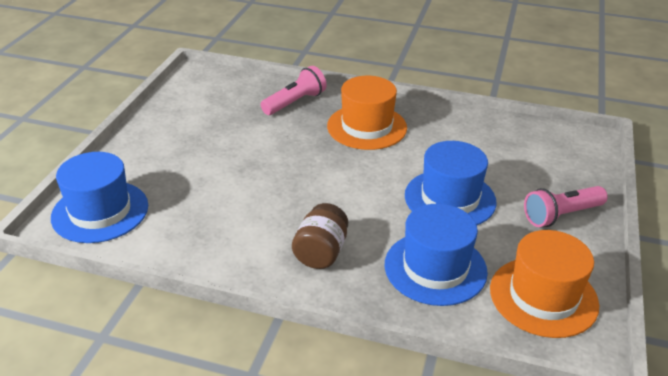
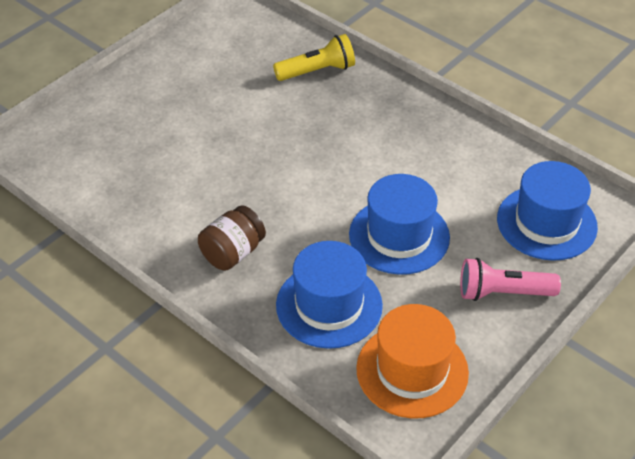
camera: 25 degrees right, 10 degrees up
blue hat [51,152,148,243] -> blue hat moved to [497,161,598,261]
pink flashlight [261,66,327,115] -> yellow flashlight [273,34,355,81]
orange hat [327,76,407,150] -> none

